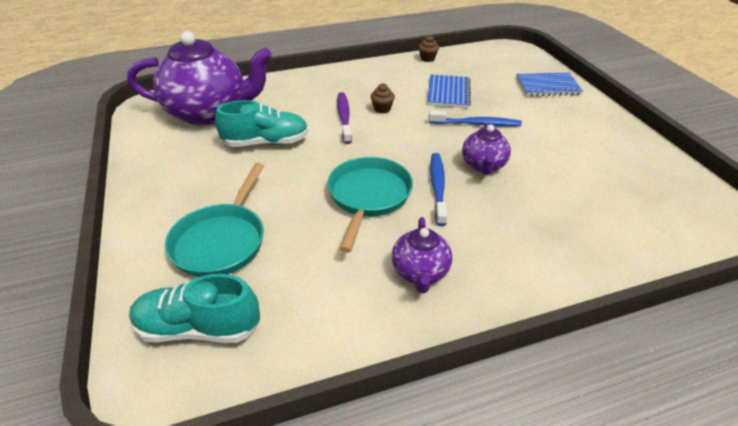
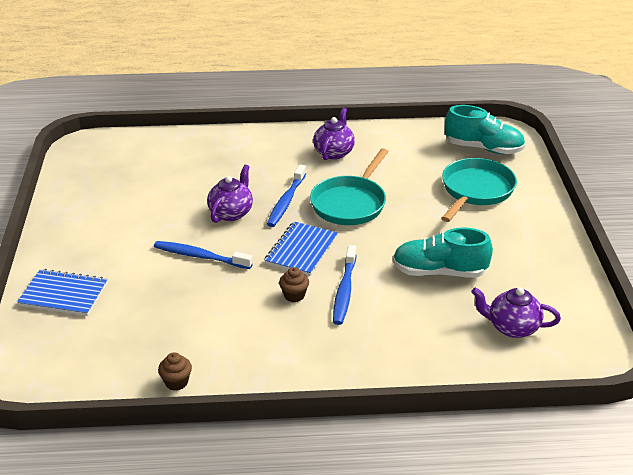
camera: 165 degrees left, 5 degrees down
purple teapot [127,31,272,125] -> purple teapot [471,287,561,338], size x0.49
purple toothbrush [337,92,352,144] -> blue toothbrush [333,245,356,325]
blue notebook [427,75,471,108] -> blue notebook moved to [265,221,338,276]

